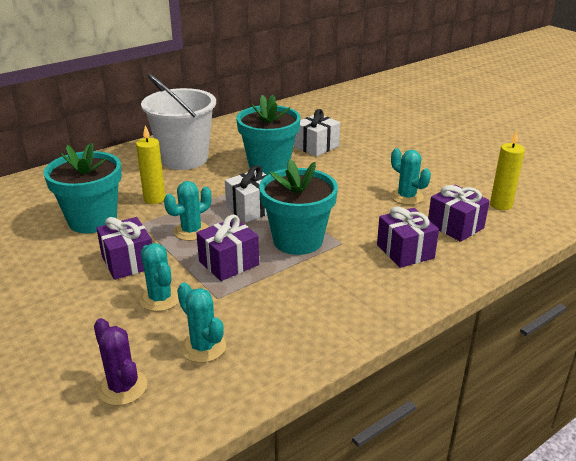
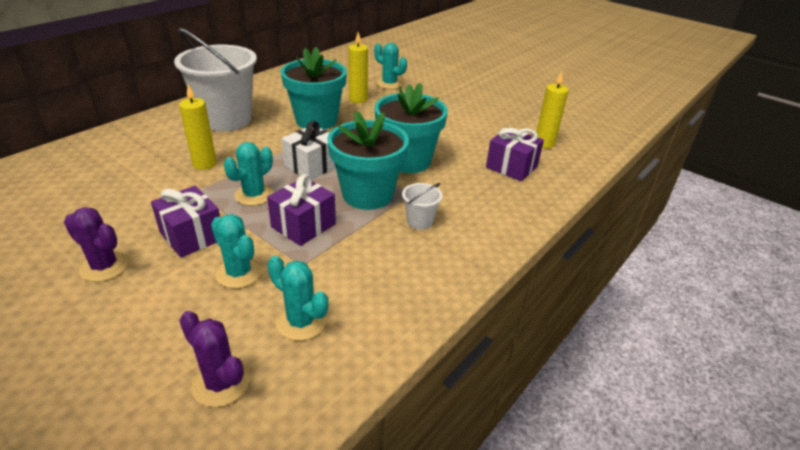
camera: 15 degrees left, 5 degrees up
turquoise flower pot [44,143,122,233] -> turquoise flower pot moved to [374,83,448,173]
white gift [294,109,340,157] -> yellow candle [348,32,368,103]
purple gift [377,207,439,268] -> none
turquoise cactus [391,148,431,205] -> turquoise cactus moved to [374,43,407,89]
none -> purple cactus [64,207,129,282]
none -> white bucket [402,183,442,230]

